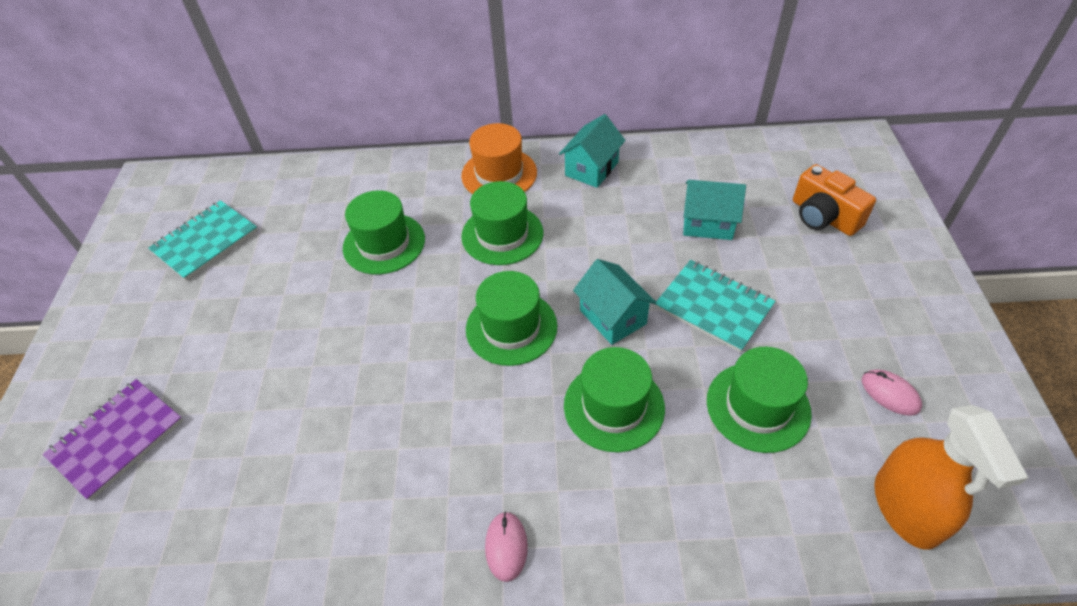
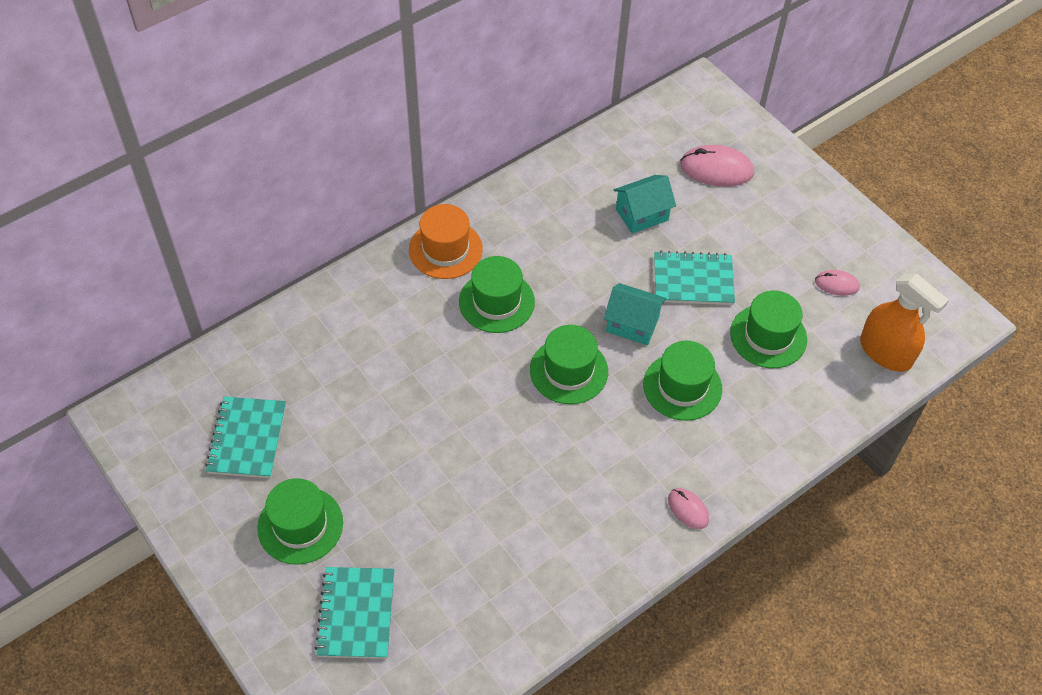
camera: 40 degrees left, 5 degrees up
purple notebook [43,379,183,501] -> turquoise notebook [315,567,395,659]
green hat [343,190,425,275] -> green hat moved to [257,478,343,565]
turquoise house [559,114,625,188] -> none
orange camera [793,164,876,236] -> pink mouse [680,145,754,187]

